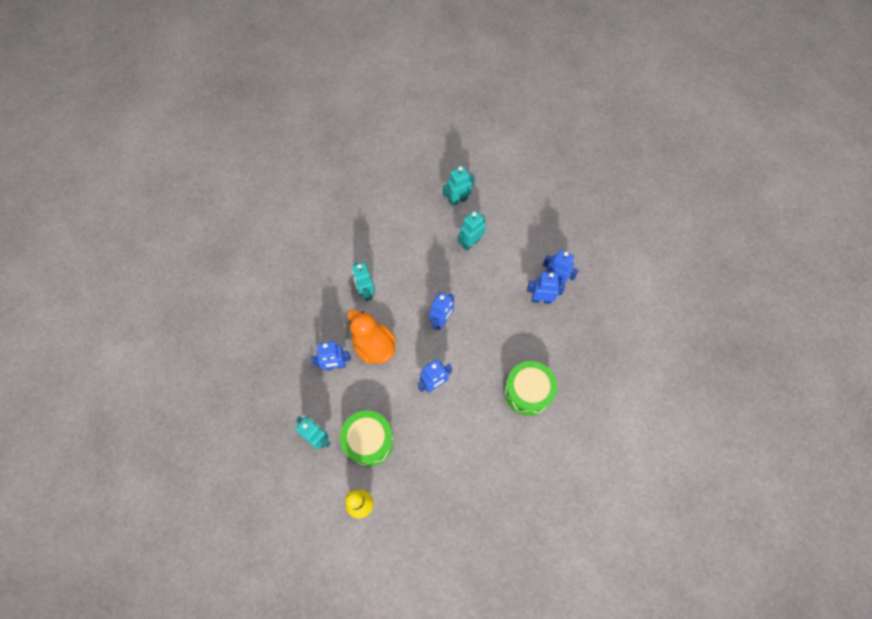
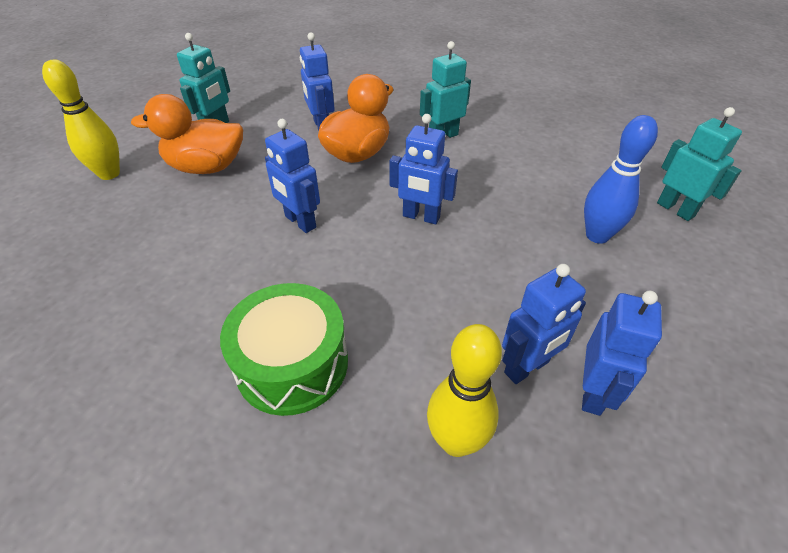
camera: 80 degrees right, 20 degrees down
green drum [340,411,394,467] -> orange duck [131,94,243,174]
turquoise robot [458,210,485,251] -> blue bowling pin [584,115,658,244]
blue robot [527,272,565,304] -> blue robot turned 60 degrees clockwise [502,264,586,384]
none -> yellow bowling pin [427,324,502,457]

